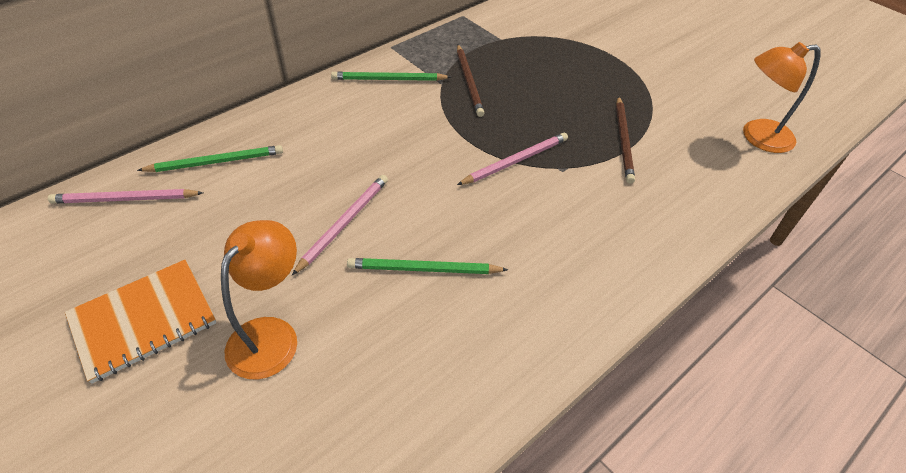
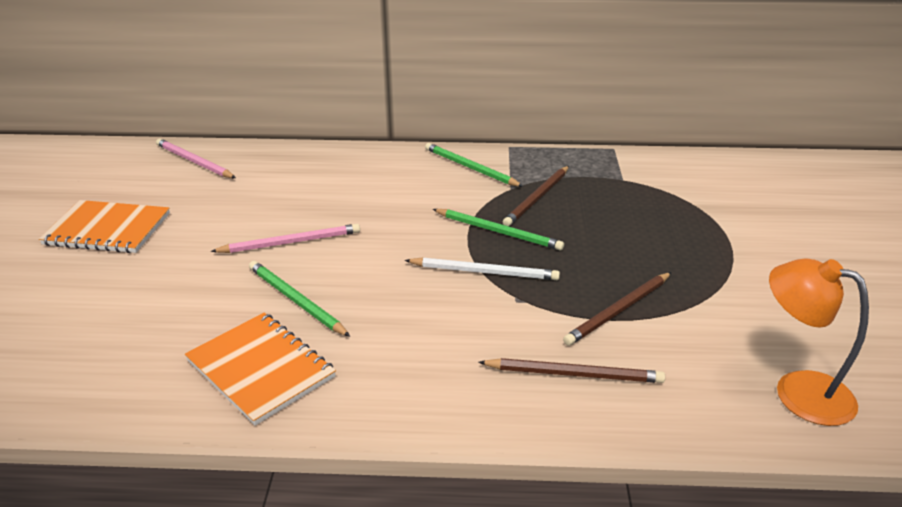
camera: 45 degrees right, 15 degrees down
green pencil [137,145,283,172] -> green pencil moved to [433,209,564,251]
orange lamp [221,220,297,379] -> none
pink pencil [457,133,568,185] -> white pencil [405,257,560,280]
none -> orange notebook [185,313,336,426]
none -> brown pencil [478,358,665,383]

